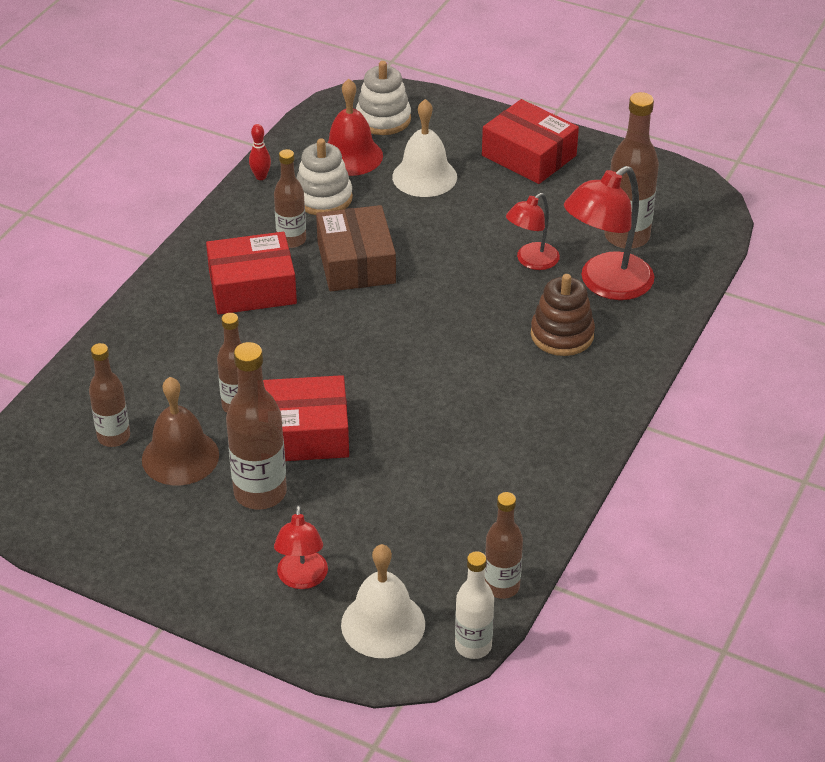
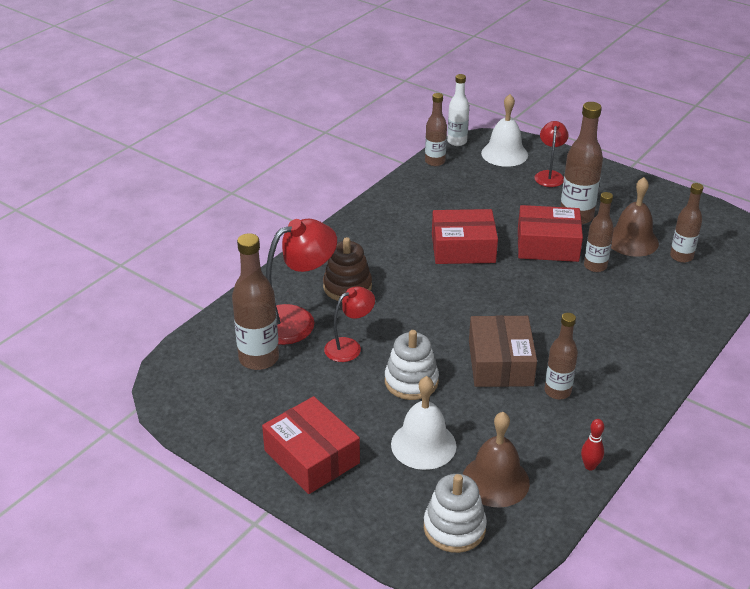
camera: 170 degrees left, 5 degrees down
red box [206,232,297,314] -> red box moved to [432,209,498,264]
white stacking toy [296,138,353,215] -> white stacking toy moved to [385,330,439,400]
red bell [328,79,383,176] -> brown bell [463,412,530,508]

